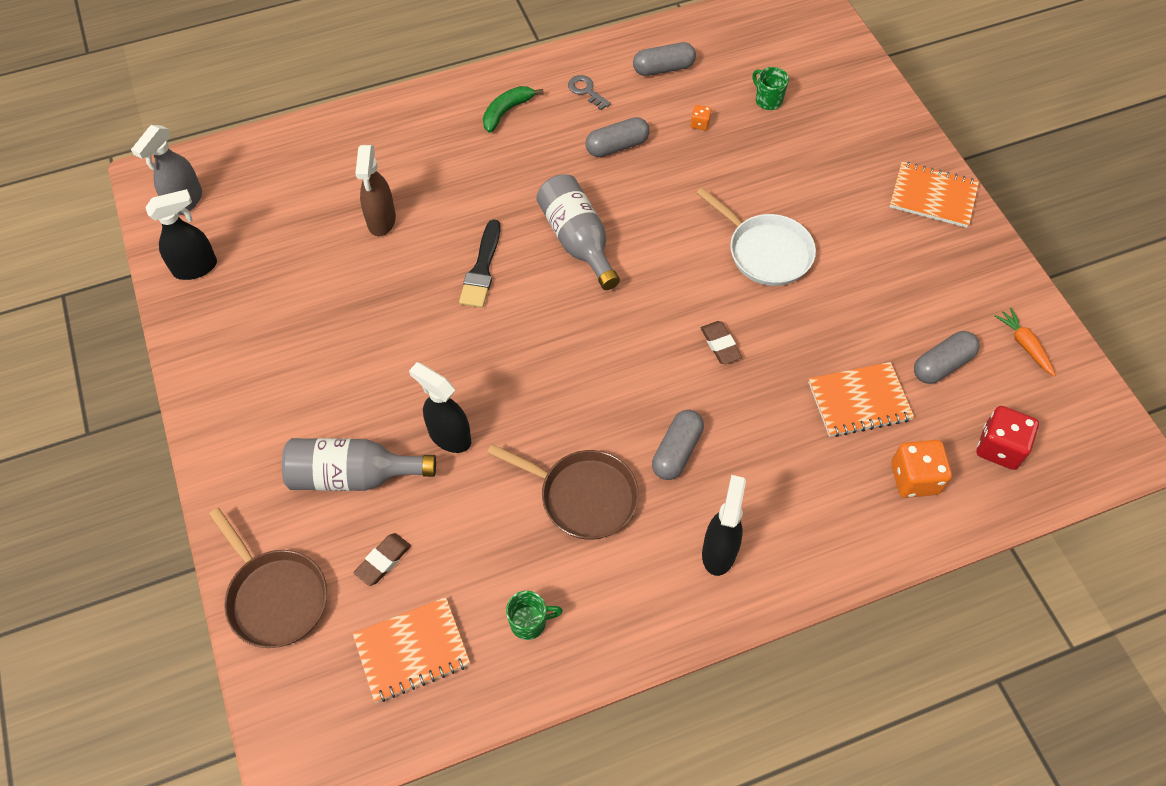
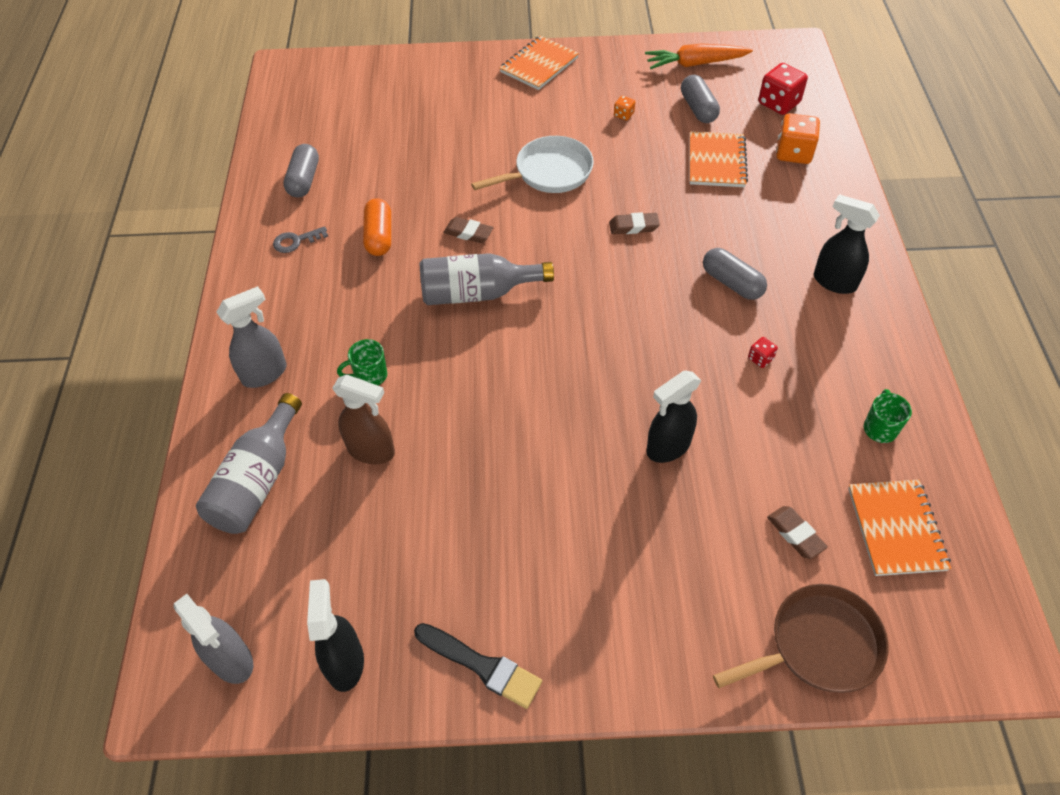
camera: 70 degrees left, 5 degrees down
grey bottle [282,438,436,491] -> grey bottle moved to [196,393,302,534]
black brush [459,219,501,308] -> black brush moved to [414,623,542,709]
green banana [483,86,544,133] -> none
brown pan [487,444,639,540] -> red dice [748,337,778,368]
grey capsule [586,117,650,157] -> orange capsule [363,198,391,256]
orange dice [690,105,712,130] -> orange dice moved to [614,95,635,120]
green mug [752,67,789,110] -> green mug moved to [337,339,387,385]
orange carrot [995,308,1056,377] -> orange carrot [645,43,753,69], size x1.62
none -> grey spray bottle [216,286,287,388]
none -> brown eraser [443,217,494,243]

